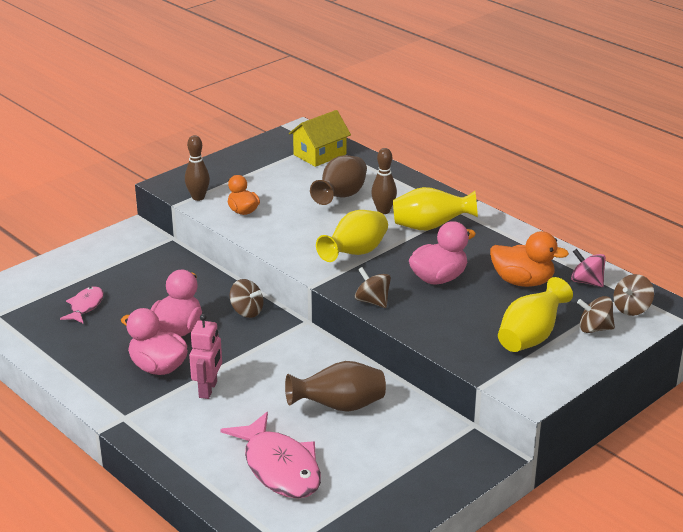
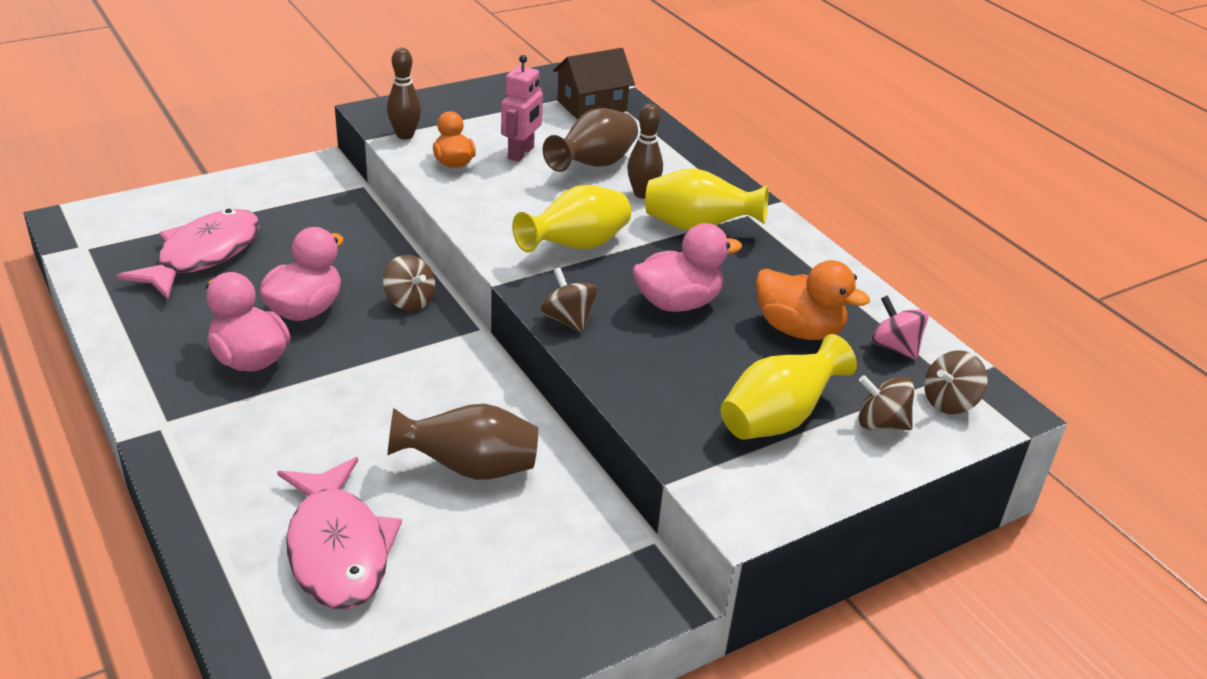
camera: 10 degrees right, 5 degrees up
pink fish [60,286,104,324] -> pink fish [116,209,260,299], size x1.86
pink robot [189,314,222,399] -> pink robot moved to [501,55,543,162]
yellow house [289,110,351,167] -> brown house [553,48,635,119]

